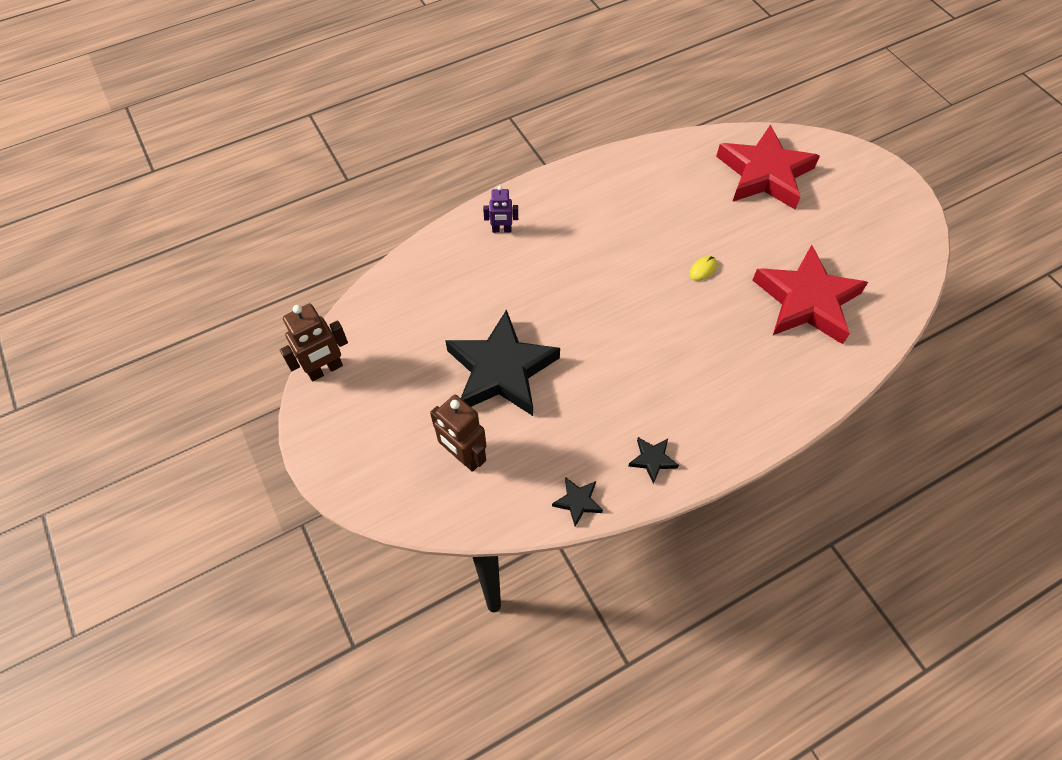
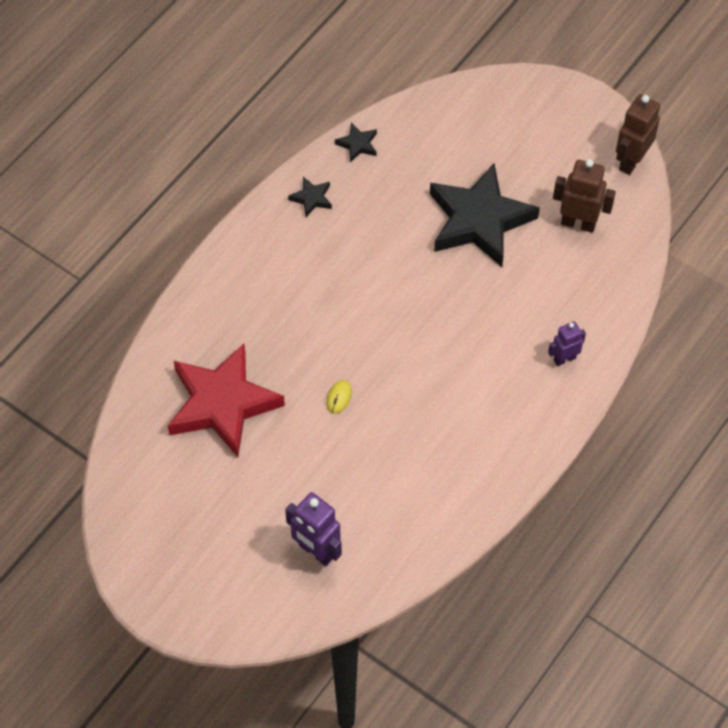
camera: 155 degrees right, 0 degrees up
brown robot [430,395,486,472] -> brown robot moved to [553,159,616,233]
red star [716,124,820,209] -> purple robot [285,492,342,566]

